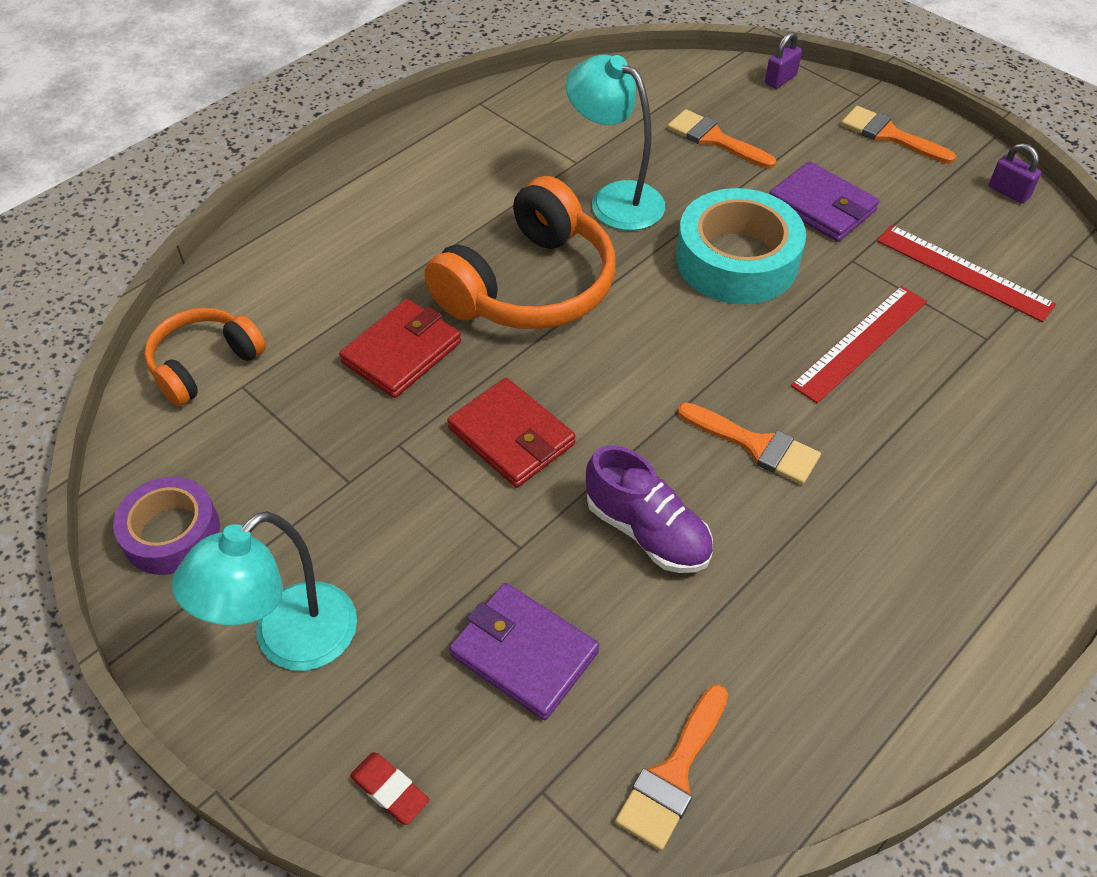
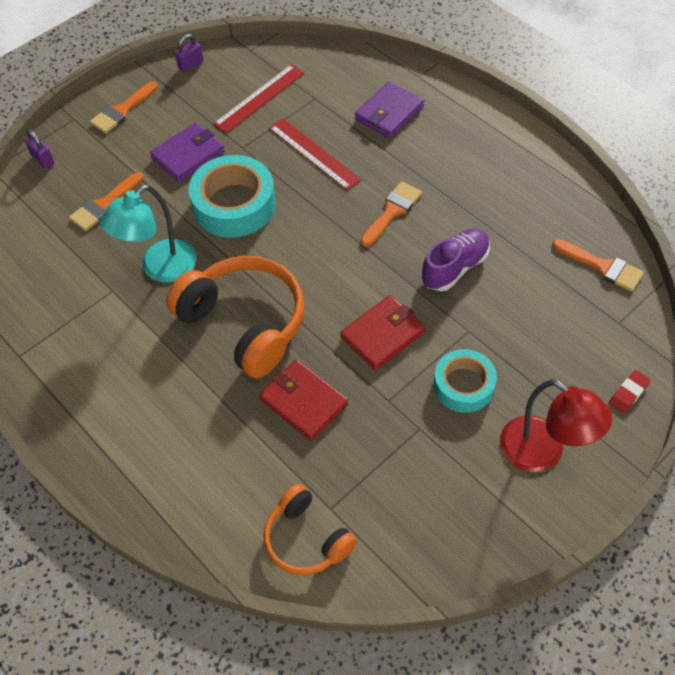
camera: 85 degrees left, 5 degrees up
purple tape [113,477,220,575] -> none
turquoise lamp [172,511,357,671] -> red lamp [500,379,612,472]
purple wallet [449,583,599,720] -> purple wallet moved to [355,81,424,138]
none -> turquoise tape [434,349,497,413]

